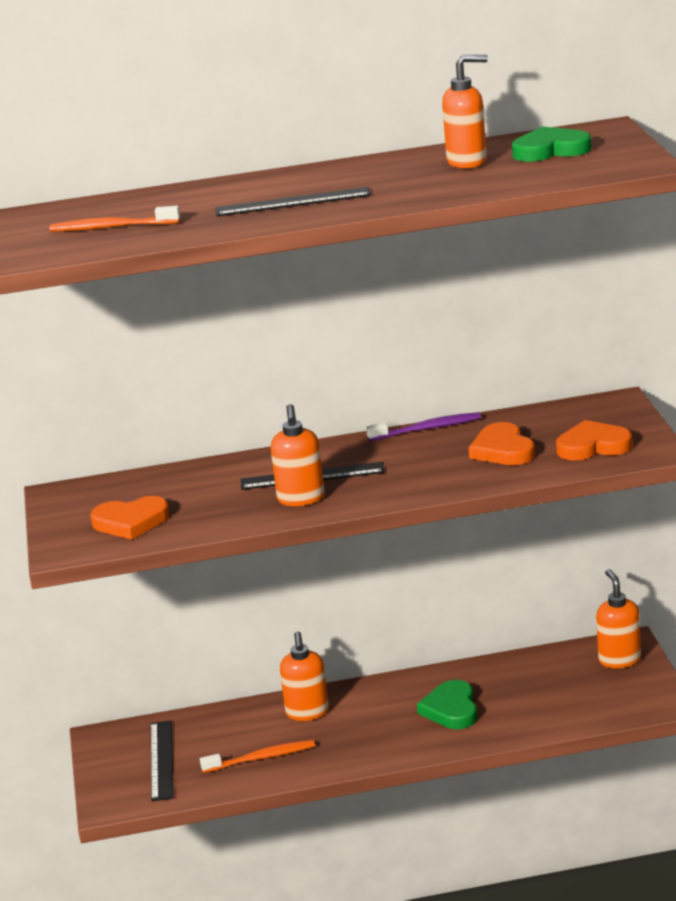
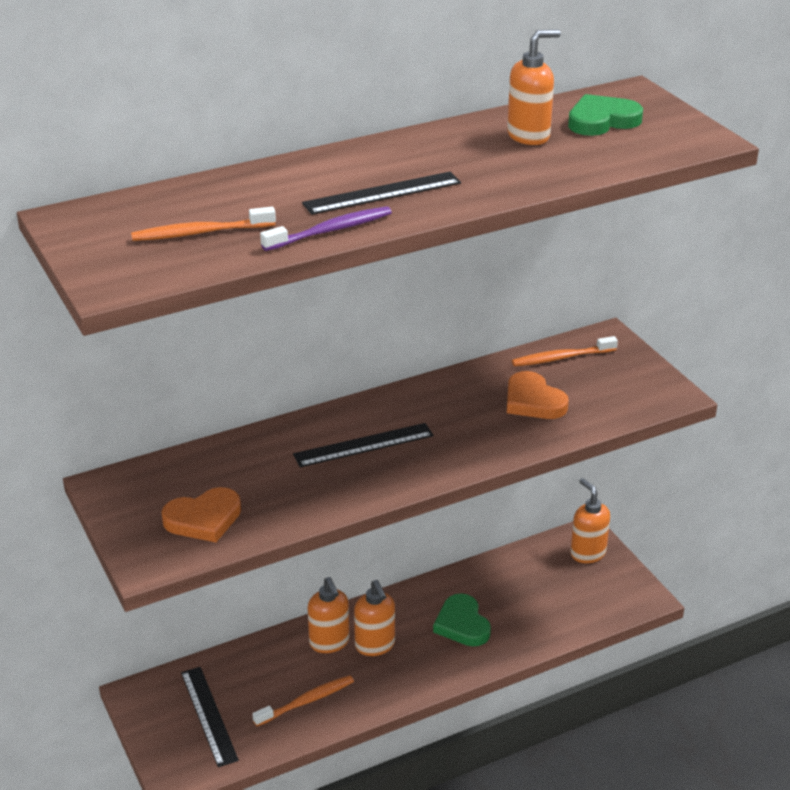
camera: 20 degrees left, 10 degrees up
orange soap dispenser [271,404,325,506] -> orange soap dispenser moved to [354,580,395,656]
purple toothbrush [366,412,481,441] -> purple toothbrush moved to [260,206,392,251]
orange heart [556,420,632,461] -> none
none -> orange toothbrush [512,336,618,366]

